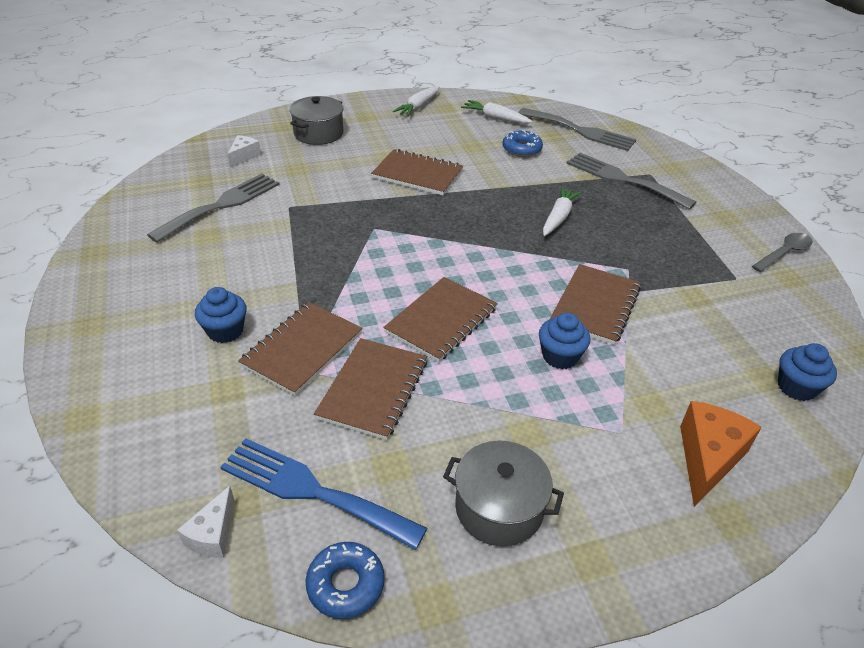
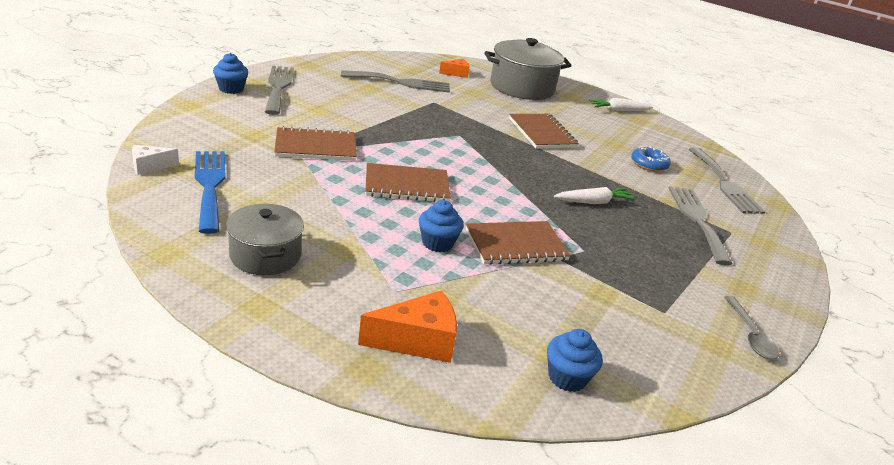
camera: 45 degrees right, 10 degrees down
blue cupcake [195,287,247,343] -> blue cupcake moved to [213,53,248,94]
white cheese [228,135,261,168] -> orange cheese [439,59,470,78]
grey pot [290,96,344,145] -> grey pot [484,38,572,100], size x1.60
blue donut [306,542,385,619] -> none
brown notebook [314,338,427,440] -> none
white carrot [461,100,533,124] -> none
grey spoon [752,233,813,272] -> grey spoon turned 75 degrees clockwise [724,296,779,359]
none -> grey fork [265,66,294,115]

